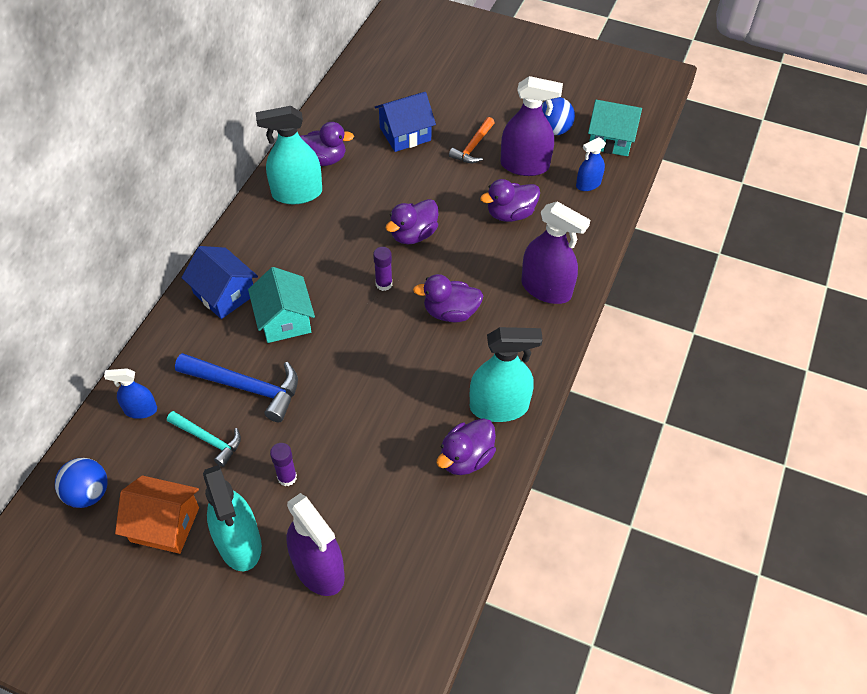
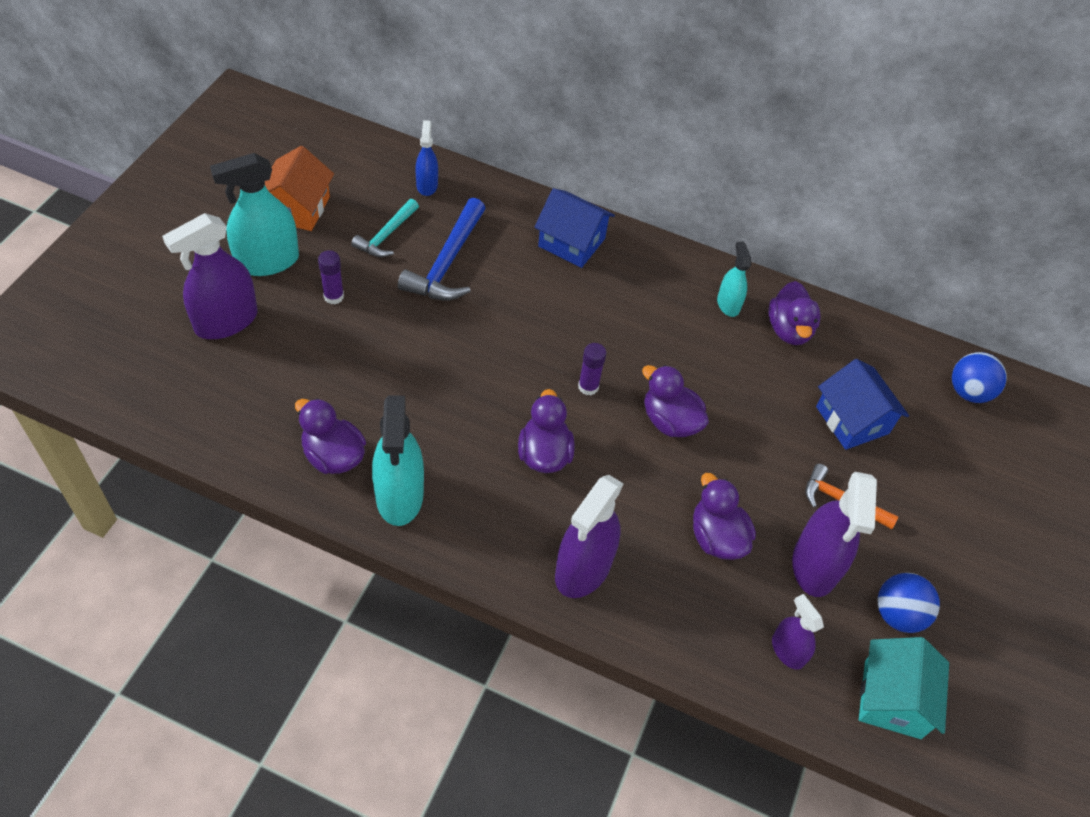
camera: 85 degrees right, 0 degrees up
blue ball [55,458,108,508] -> blue ball moved to [952,352,1007,403]
blue house [181,246,258,319] -> blue house turned 75 degrees clockwise [534,188,615,268]
turquoise house [248,267,315,343] -> none
turquoise spray bottle [256,106,322,204] -> turquoise spray bottle [717,241,751,317], size x0.56
blue spray bottle [576,137,606,191] -> purple spray bottle [772,594,824,670]

